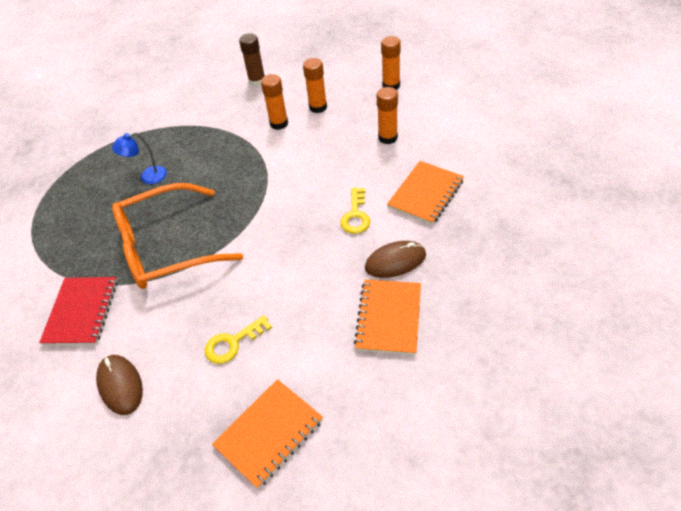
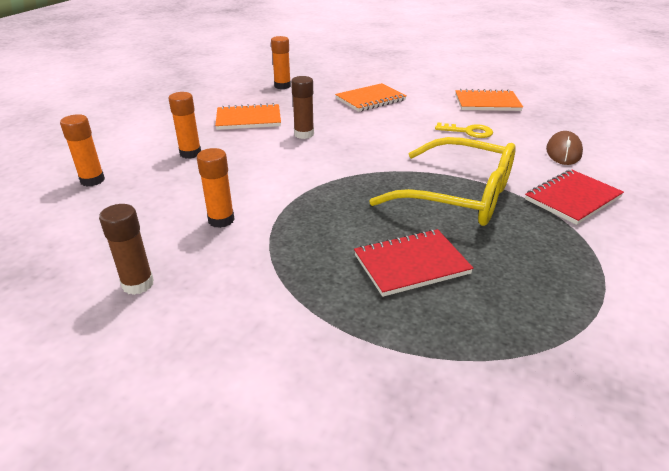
camera: 135 degrees left, 15 degrees down
blue lamp [112,132,167,184] -> red notebook [354,229,474,297]
orange glasses [112,183,243,289] -> yellow glasses [369,137,516,226]
orange glue stick [303,58,327,113] -> orange glue stick moved to [271,36,291,89]
yellow key [340,188,370,234] -> brown glue stick [291,76,314,139]
brown mouse [365,241,426,278] -> none

